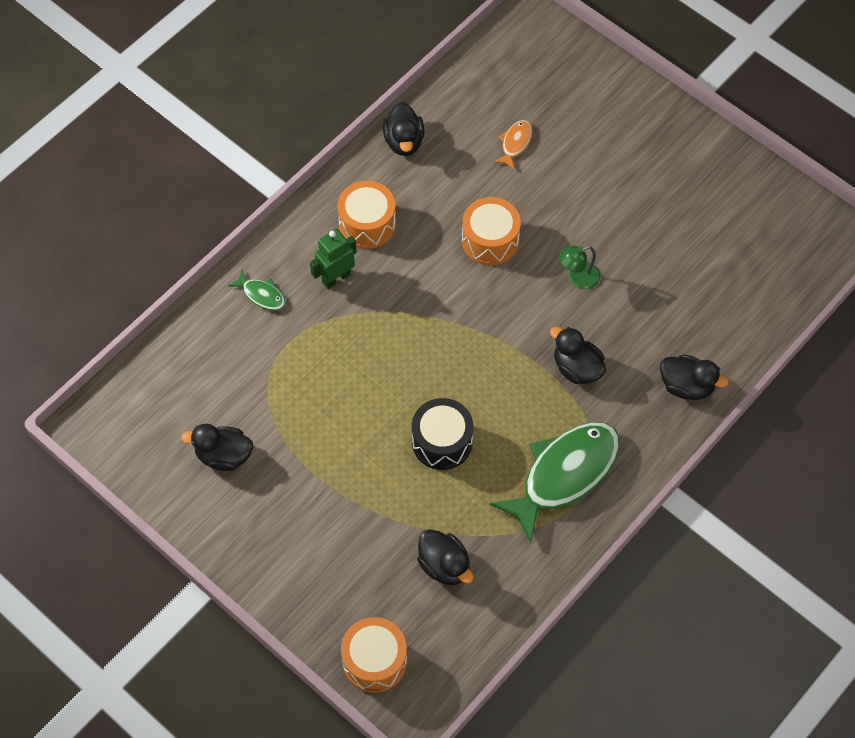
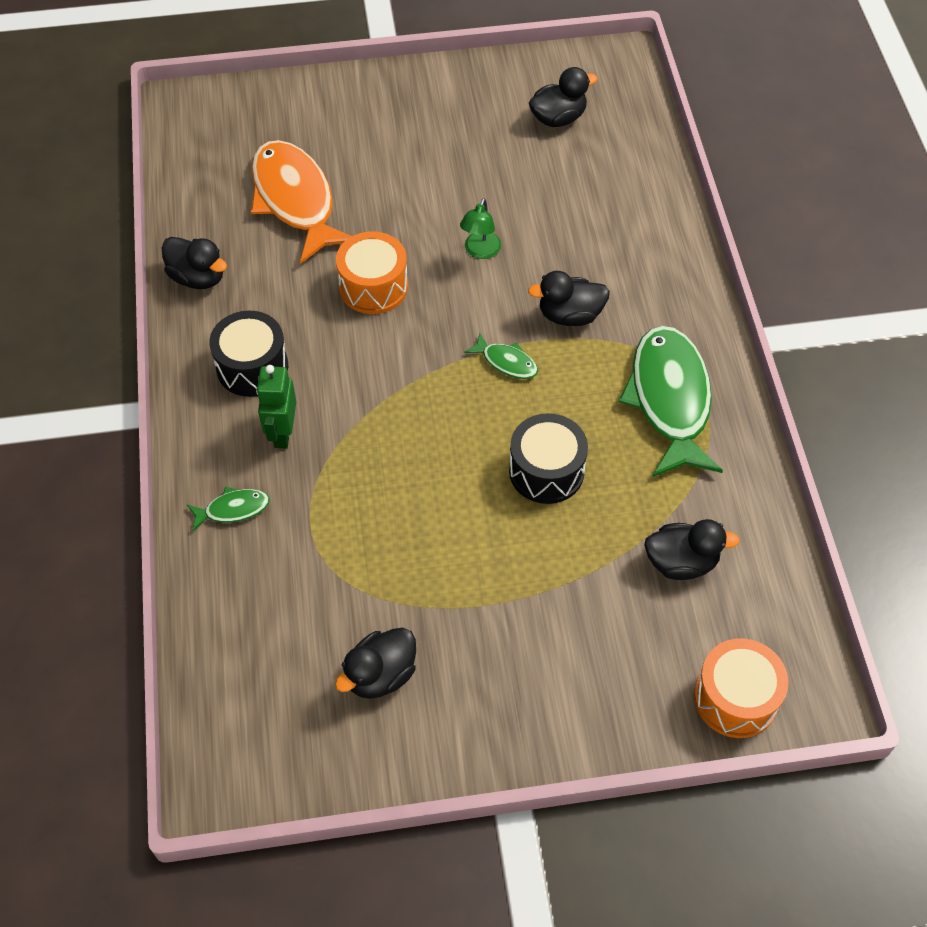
camera: 50 degrees left, 5 degrees down
orange drum [337,181,396,249] -> black drum [209,311,288,397]
orange fish [493,120,532,170] -> orange fish [251,140,352,264], size x2.28
black duck [660,355,728,400] -> black duck moved to [529,67,597,127]
none -> green fish [464,333,538,379]

